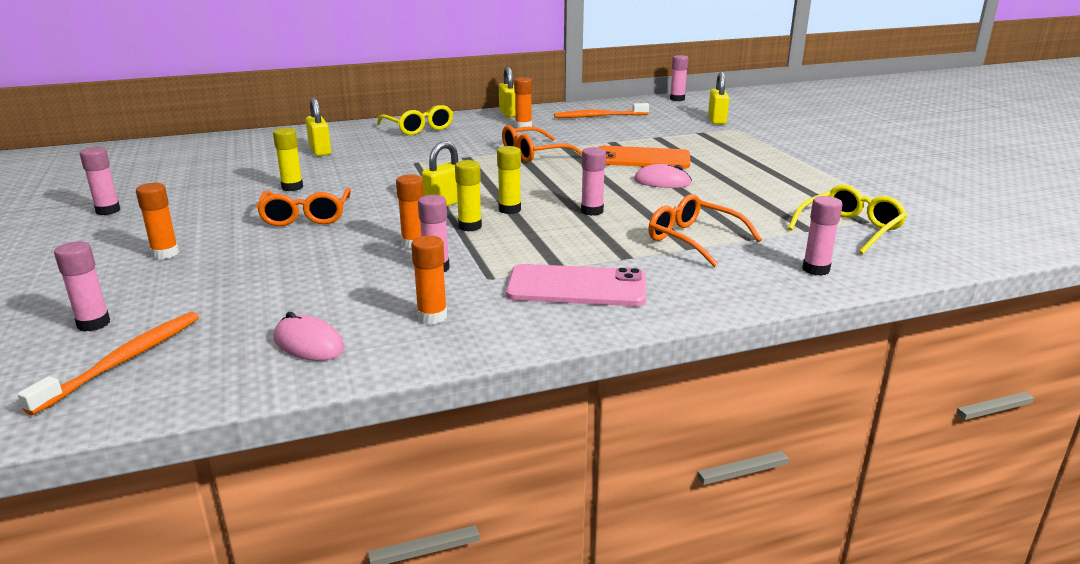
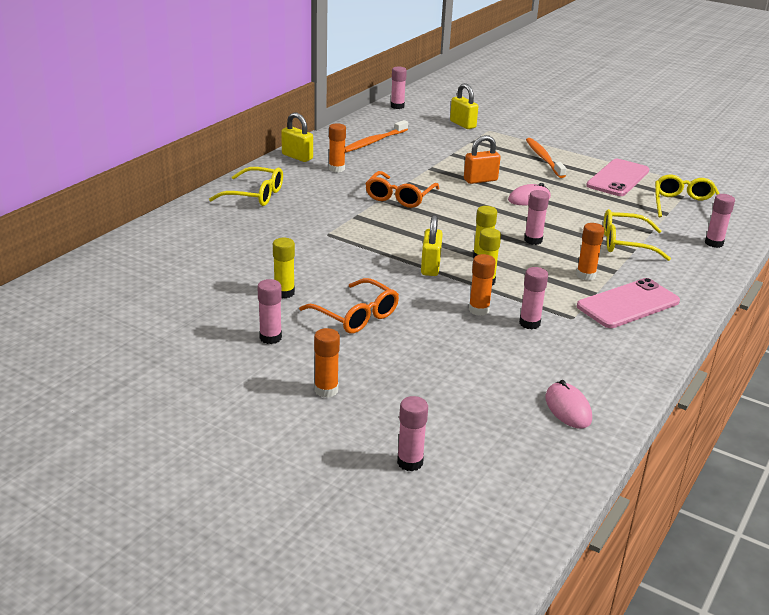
camera: 40 degrees left, 5 degrees up
orange toothbrush [17,312,199,415] -> orange toothbrush moved to [526,138,566,178]
pink glue stick [80,147,120,215] -> pink glue stick moved to [257,279,282,344]
pink mouse [274,312,344,361] -> pink mouse turned 75 degrees clockwise [545,380,592,429]
yellow padlock [306,97,331,156] -> none
orange glue stick [411,235,447,324] -> orange glue stick moved to [576,223,605,280]
orange phone [598,146,690,169] -> orange padlock [464,135,501,184]
orange glasses [648,194,762,267] -> yellow glasses [603,209,671,261]
none -> pink phone [586,159,649,196]

